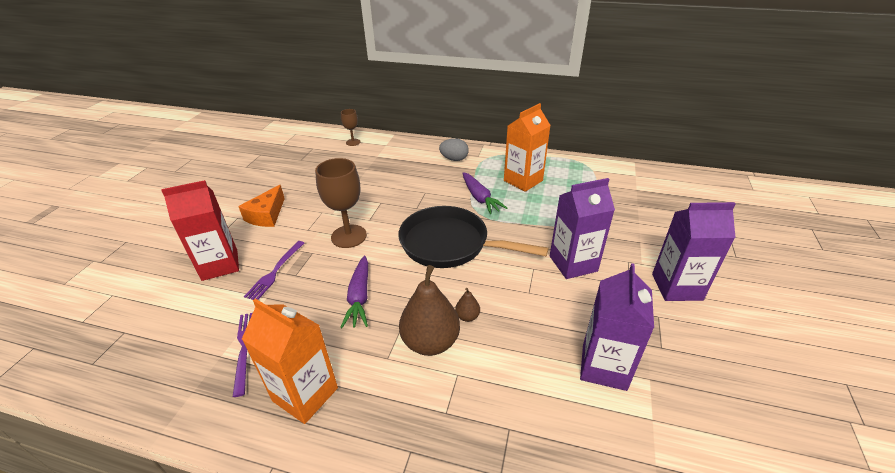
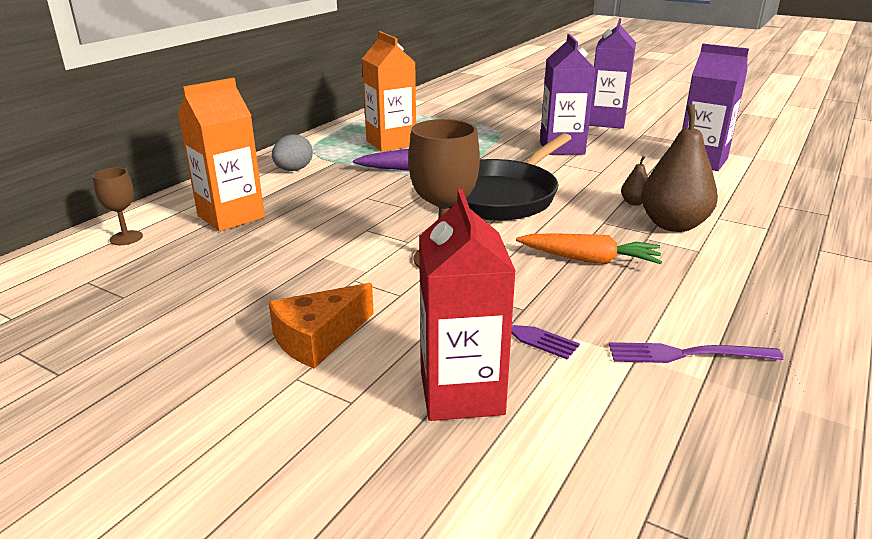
camera: 75 degrees left, 10 degrees down
orange cheese [238,185,285,227] -> orange cheese turned 105 degrees clockwise [269,283,374,369]
orange carton [242,299,338,424] -> orange carton moved to [178,77,265,232]
purple carrot [340,256,368,328] -> orange carrot [516,233,662,264]

